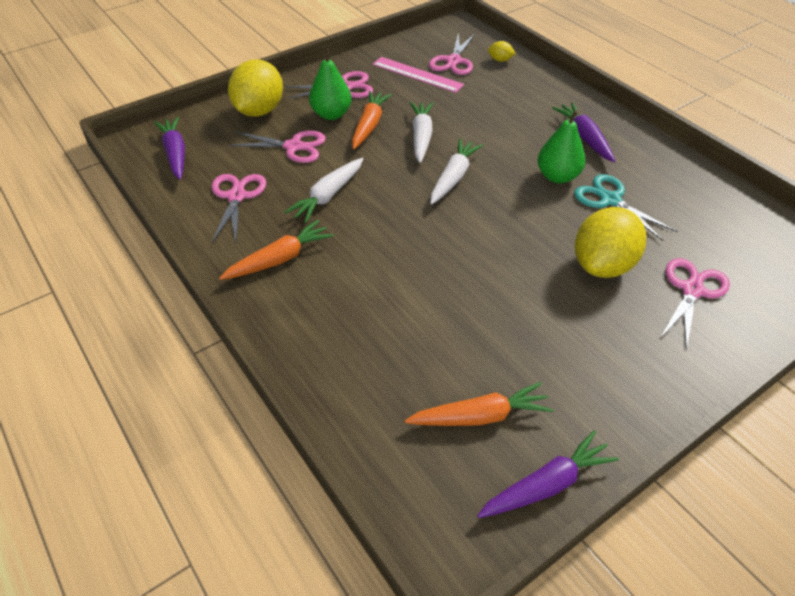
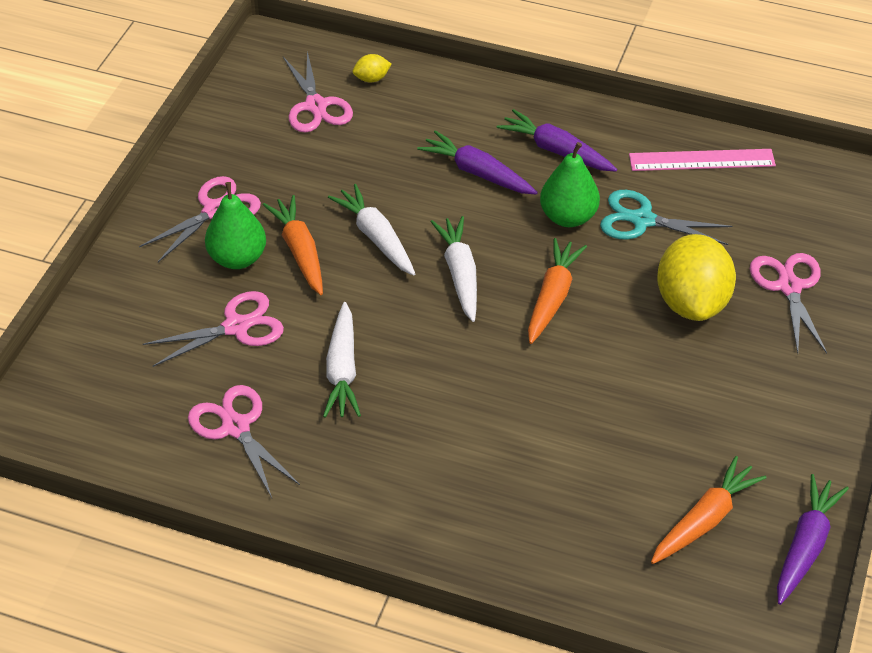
camera: 35 degrees left, 0 degrees up
purple carrot [154,117,185,180] -> purple carrot moved to [417,130,538,195]
orange carrot [219,220,333,280] -> orange carrot moved to [528,238,587,344]
yellow lemon [228,59,283,117] -> none
pink ruler [373,57,464,93] -> pink ruler moved to [629,149,776,171]

